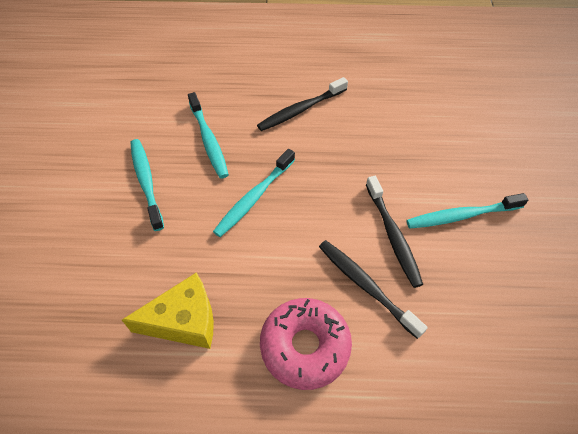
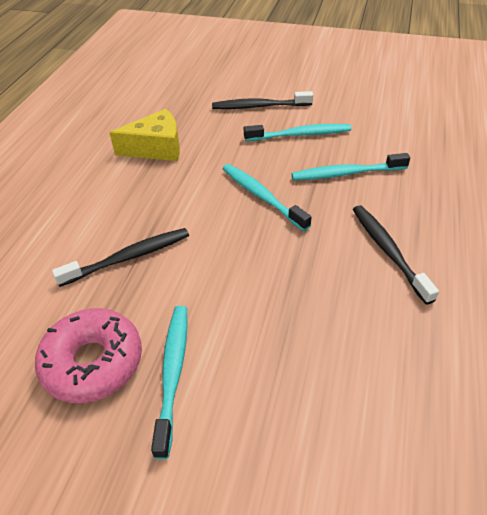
camera: 105 degrees right, 10 degrees down
yellow cheese [122,272,214,349] -> yellow cheese turned 105 degrees counterclockwise [109,109,180,161]
pink donut [260,298,352,390] -> pink donut moved to [35,308,142,403]
black toothbrush [366,176,423,288] -> black toothbrush moved to [212,91,313,109]

